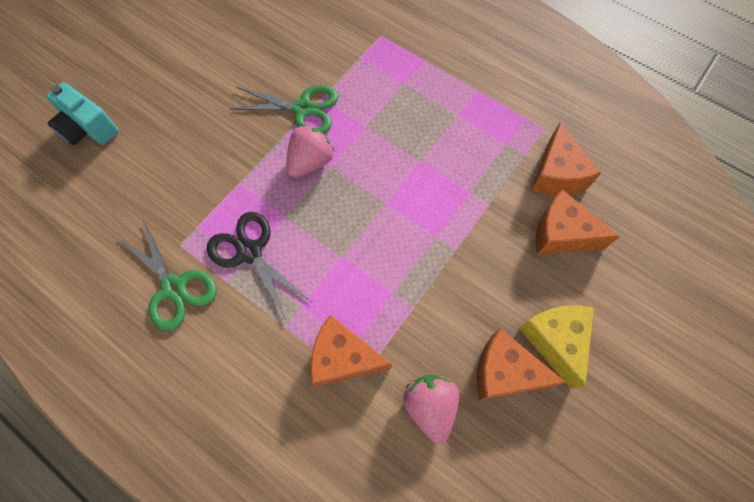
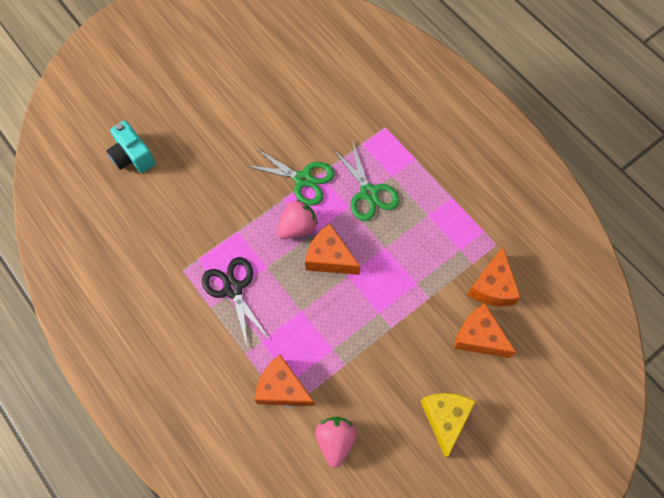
camera: 15 degrees right, 0 degrees up
green scissors [120,219,217,331] -> green scissors moved to [333,141,400,221]
orange cheese [477,328,566,400] -> orange cheese moved to [305,224,360,275]

